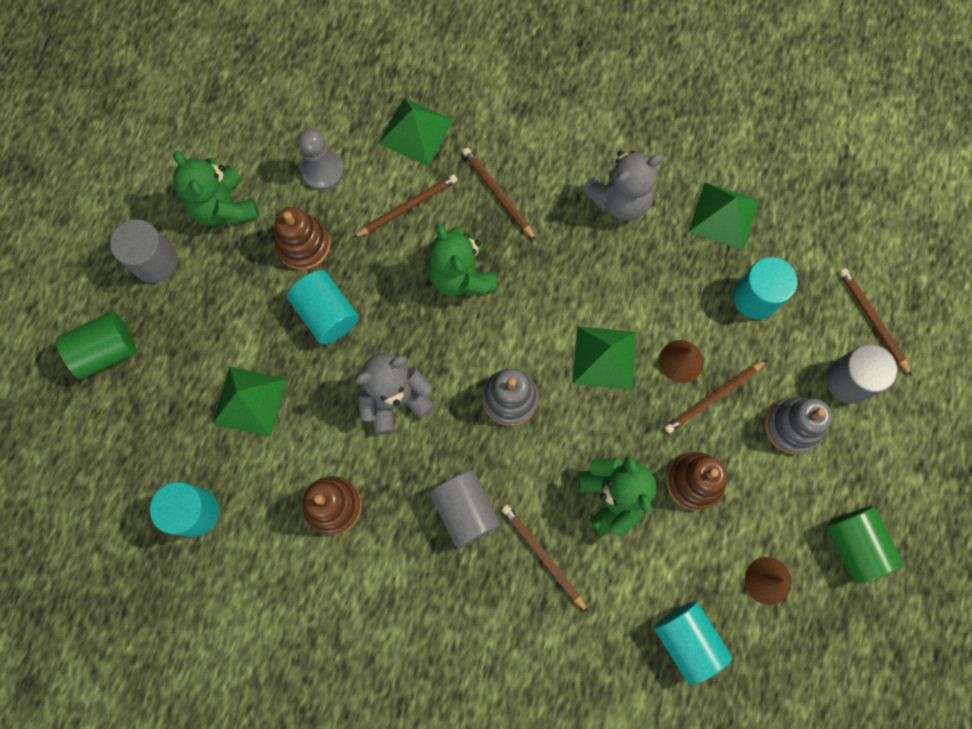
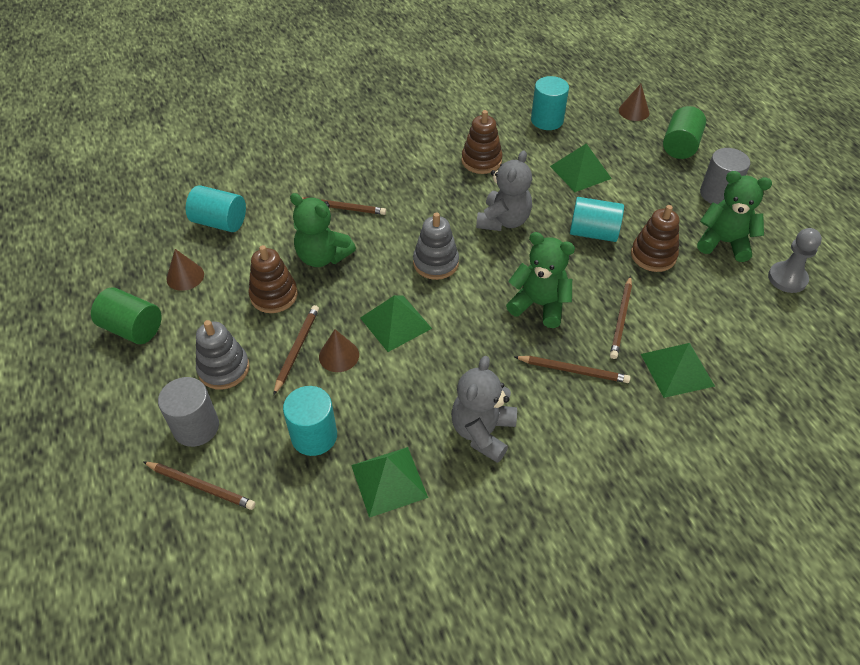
camera: 140 degrees right, 25 degrees down
grey pawn [298,128,344,191] -> grey pawn moved to [768,228,822,293]
grey cylinder [430,471,500,548] -> none
none -> brown cone [619,84,649,121]

